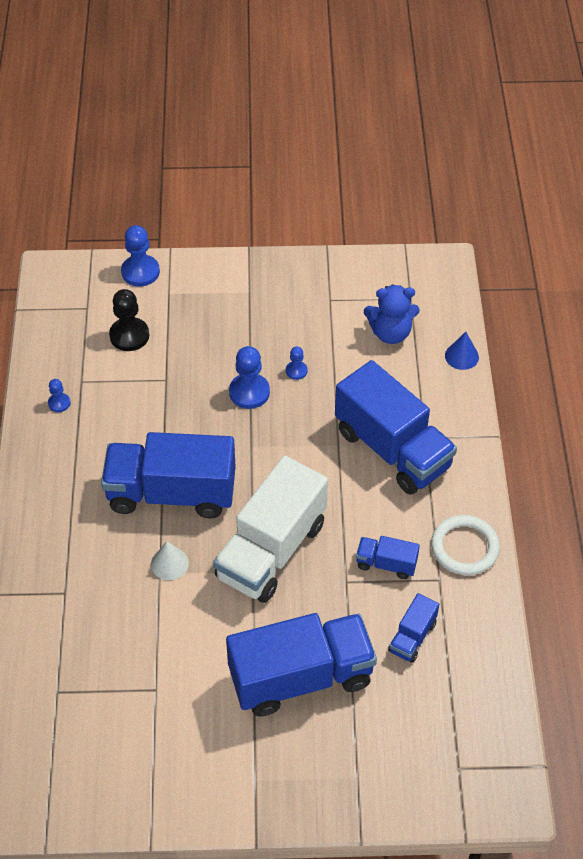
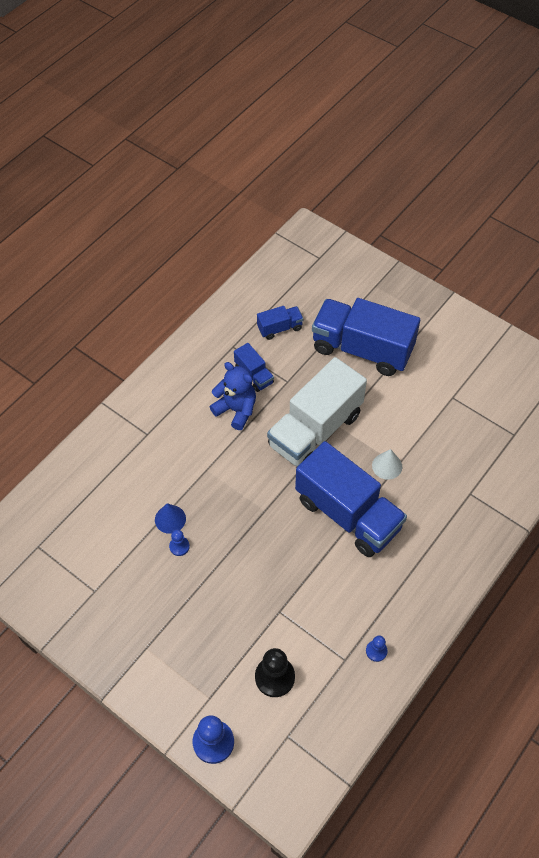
camera: 140 degrees left, 5 degrees up
white truck [213,456,328,603] -> white truck turned 150 degrees clockwise [267,357,367,466]
blue pawn [229,346,270,409] -> none
blue truck [335,360,457,495] -> none
blue teddy bear [364,285,420,344] -> blue teddy bear moved to [210,362,256,430]
white ring [431,515,500,575] -> none
blue cone [445,332,479,370] -> blue cone moved to [155,503,186,534]

